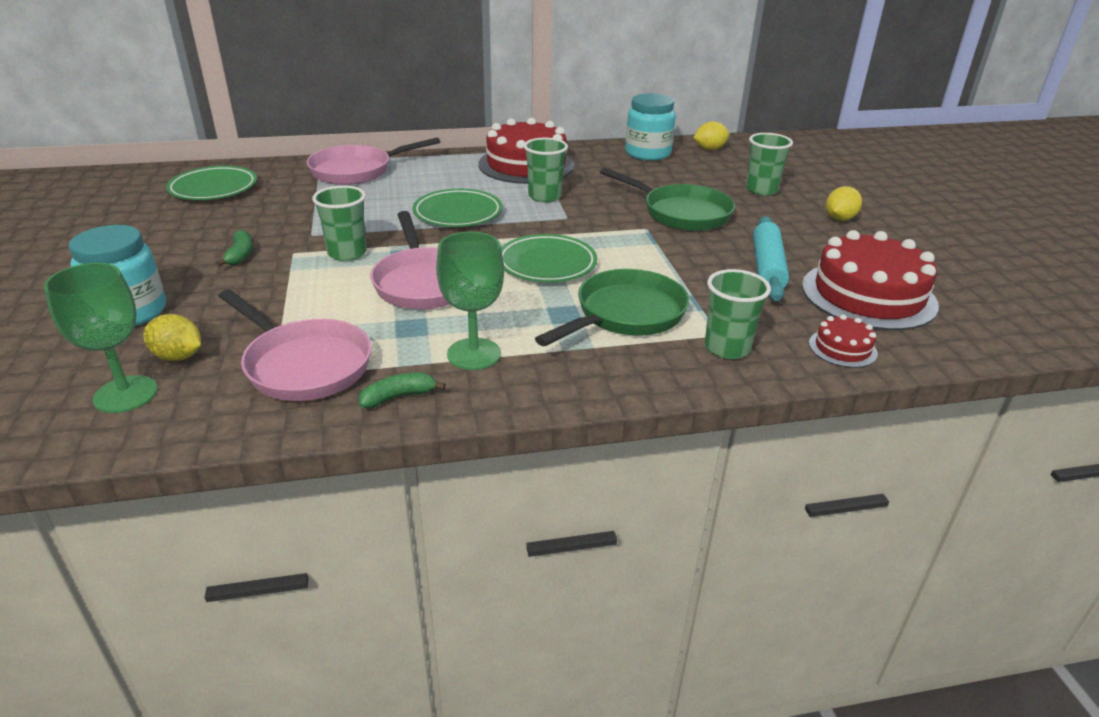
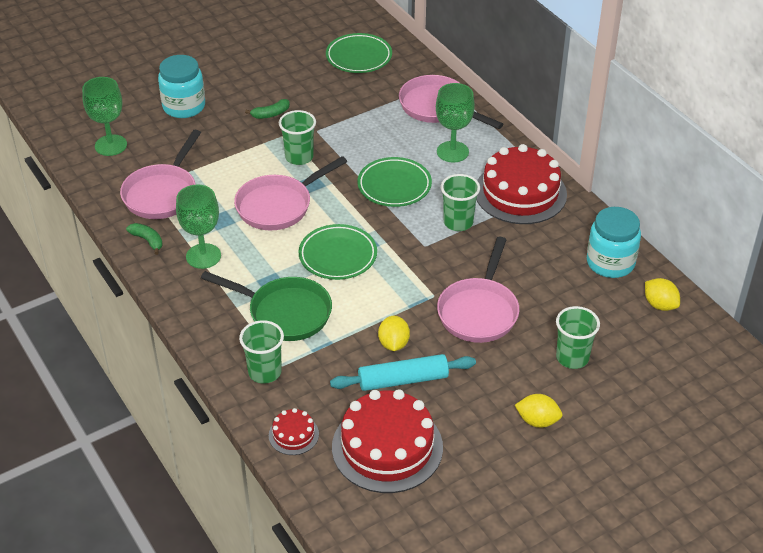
camera: 70 degrees right, 10 degrees up
yellow lemon [143,314,201,361] -> yellow lemon moved to [378,316,410,351]
green pan [600,167,735,231] -> pink pan [437,237,519,343]
none -> green goblet [436,83,475,162]

